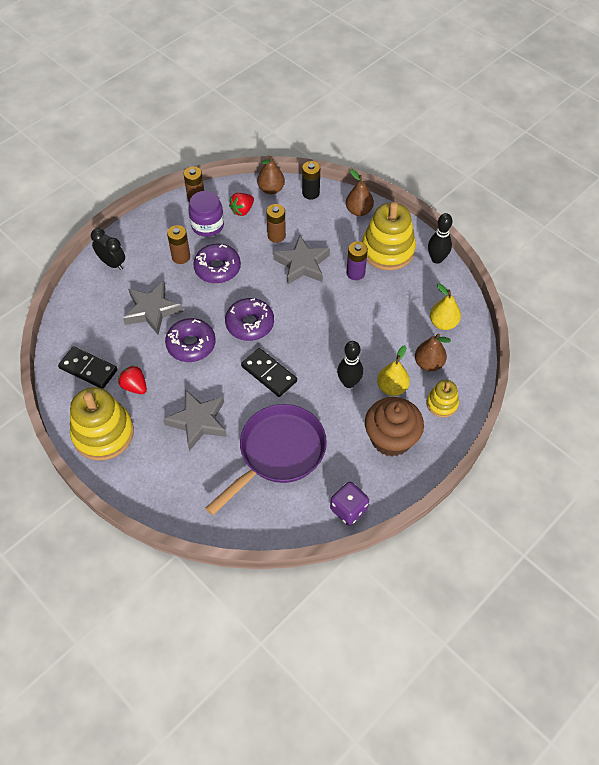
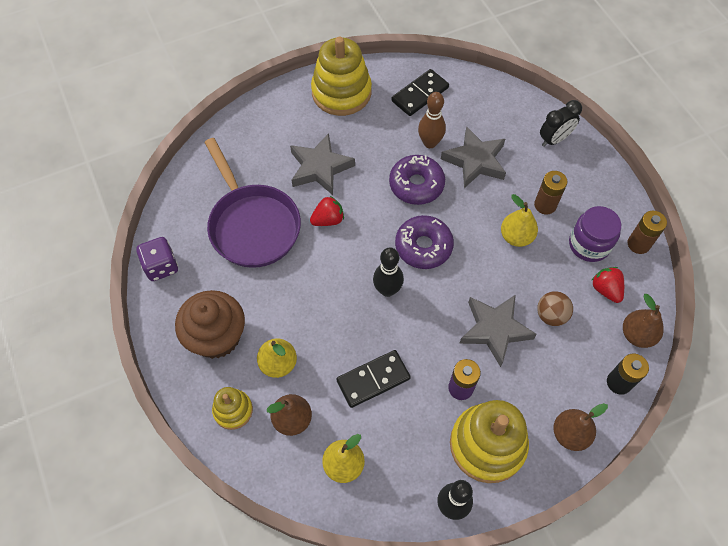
camera: 110 degrees right, 5 degrees up
red strawberry [118,365,147,394] -> red strawberry moved to [310,196,344,226]
purple donut [193,244,241,283] -> yellow pear [501,194,538,247]
black domino [241,348,297,397] -> black domino moved to [336,350,411,408]
brown battery [266,204,286,243] -> brown ball [537,291,573,326]
black bowling pin [337,341,363,388] -> black bowling pin moved to [373,247,404,297]
none -> brown bowling pin [418,92,446,148]

